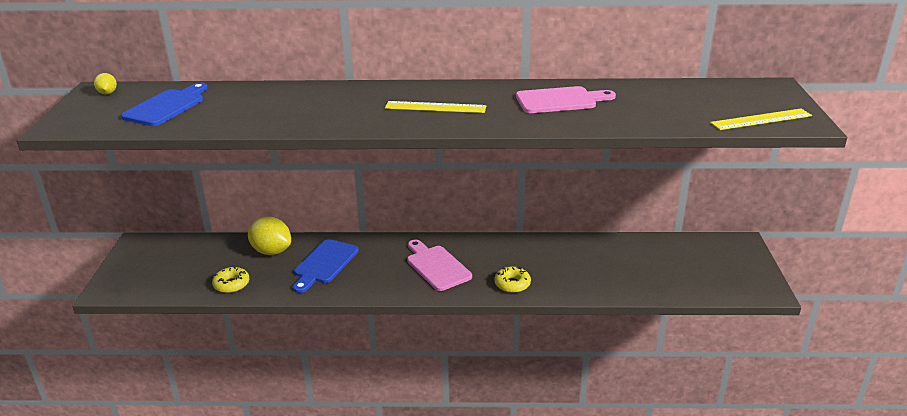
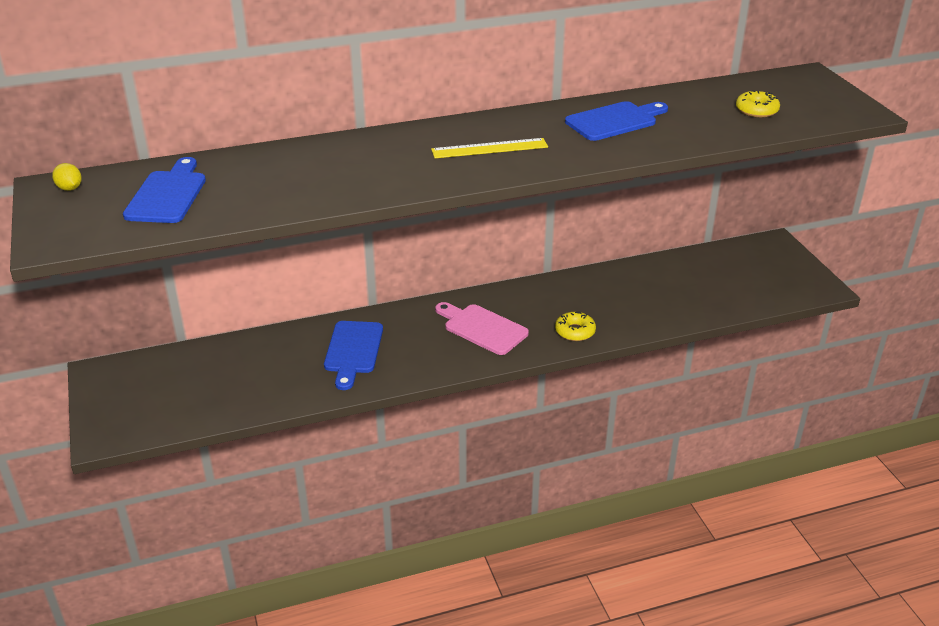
camera: 20 degrees left, 5 degrees up
yellow donut [212,267,249,293] -> yellow donut moved to [736,90,780,118]
yellow lemon [248,217,291,255] -> none
pink cutting board [516,86,616,113] -> blue cutting board [565,101,668,141]
yellow ruler [710,109,812,130] -> none

